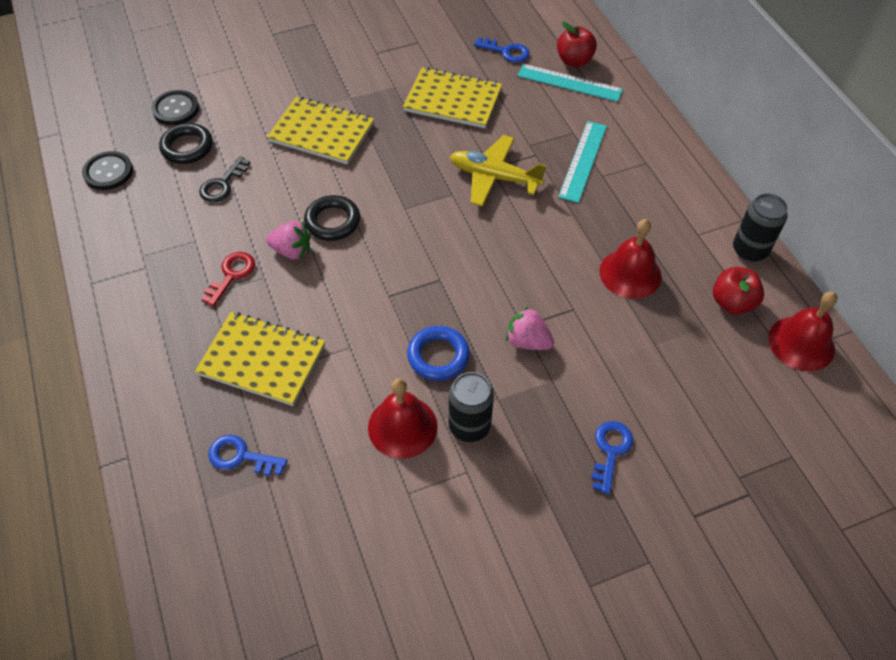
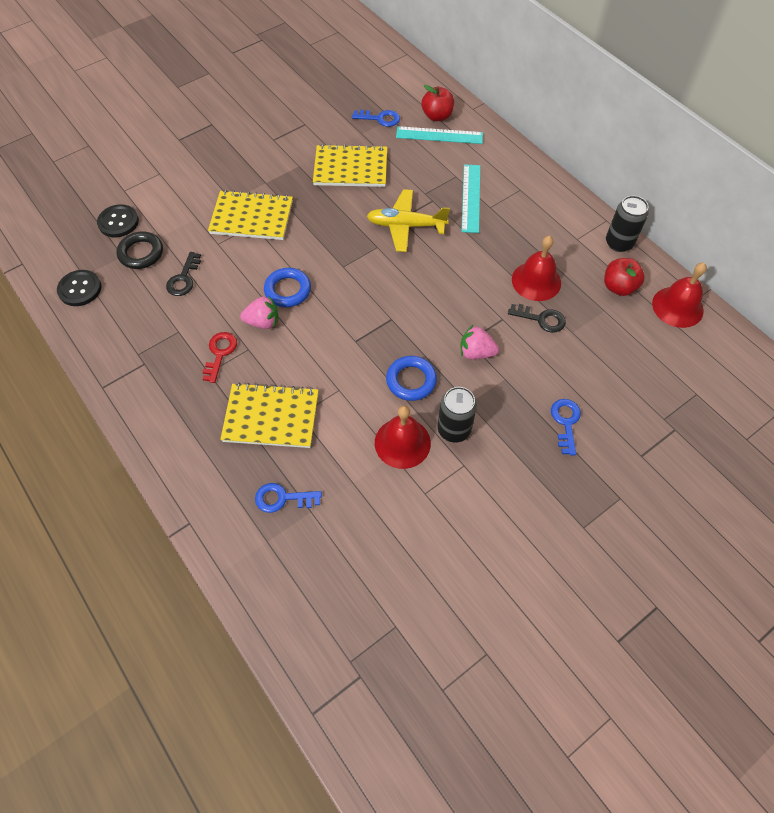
camera: 15 degrees left, 5 degrees up
black ring [304,195,360,241] -> blue ring [264,268,311,307]
none -> black key [508,304,566,333]

